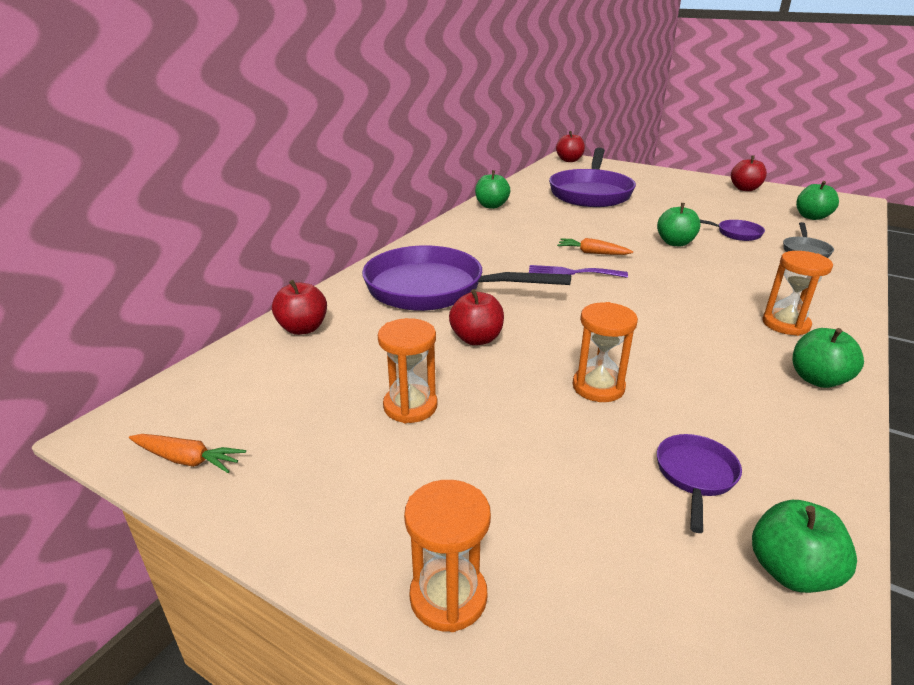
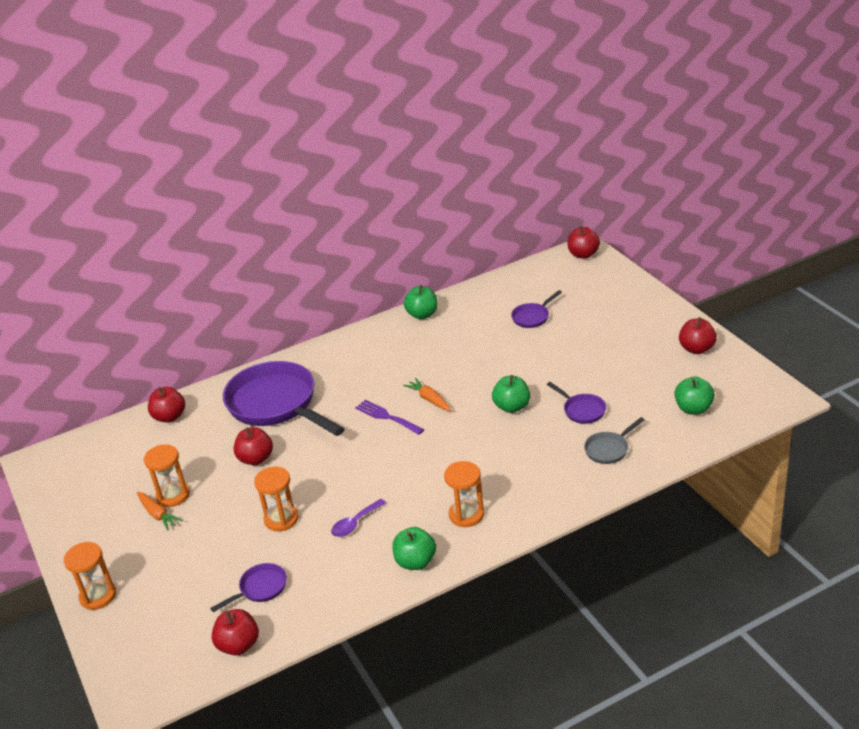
camera: 35 degrees right, 5 degrees up
orange carrot [129,434,246,473] -> orange carrot moved to [137,492,183,531]
purple pan [549,148,636,207] -> purple pan [511,290,562,328], size x0.43
green apple [752,500,857,593] -> red apple [211,609,259,655]
none -> purple spoon [331,499,386,537]

